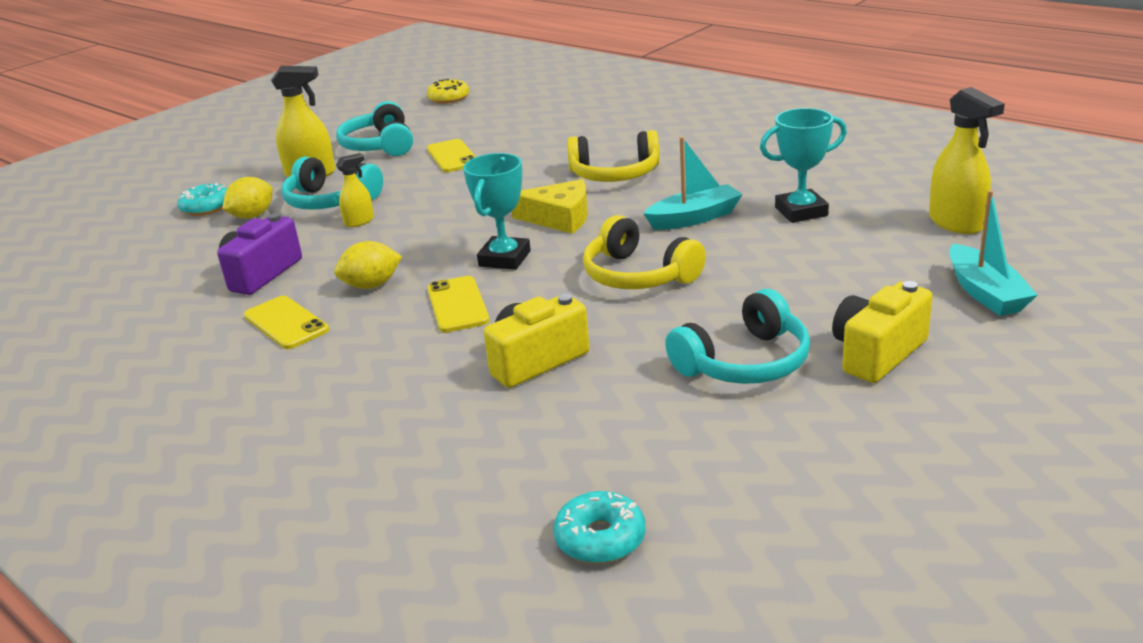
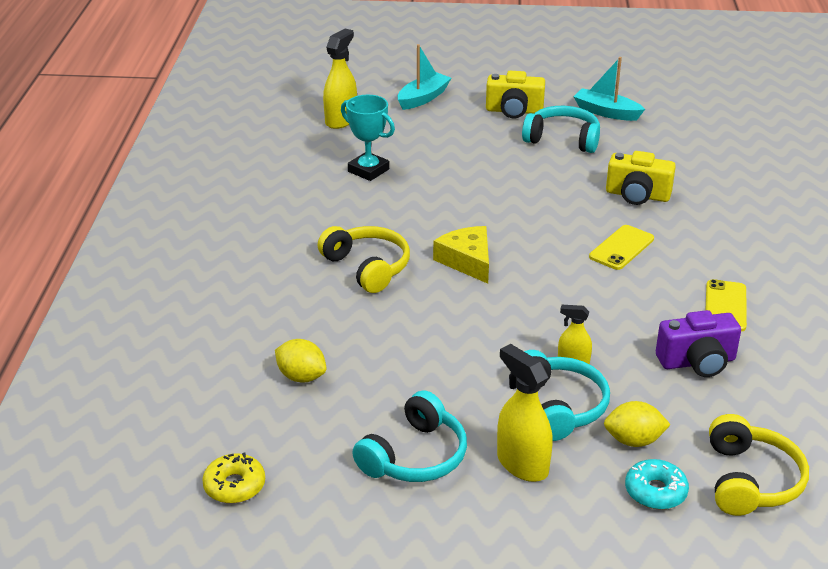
camera: 130 degrees left, 5 degrees up
yellow lemon [334,241,402,289] -> yellow lemon moved to [275,339,326,383]
yellow phone [427,139,476,172] -> none
turquoise trophy [463,153,531,270] -> none
turquoise donut [553,491,646,564] -> none
yellow headphones [583,215,706,289] -> yellow headphones moved to [709,414,809,516]
turquoise boat [643,137,743,230] -> turquoise boat moved to [573,57,645,121]

